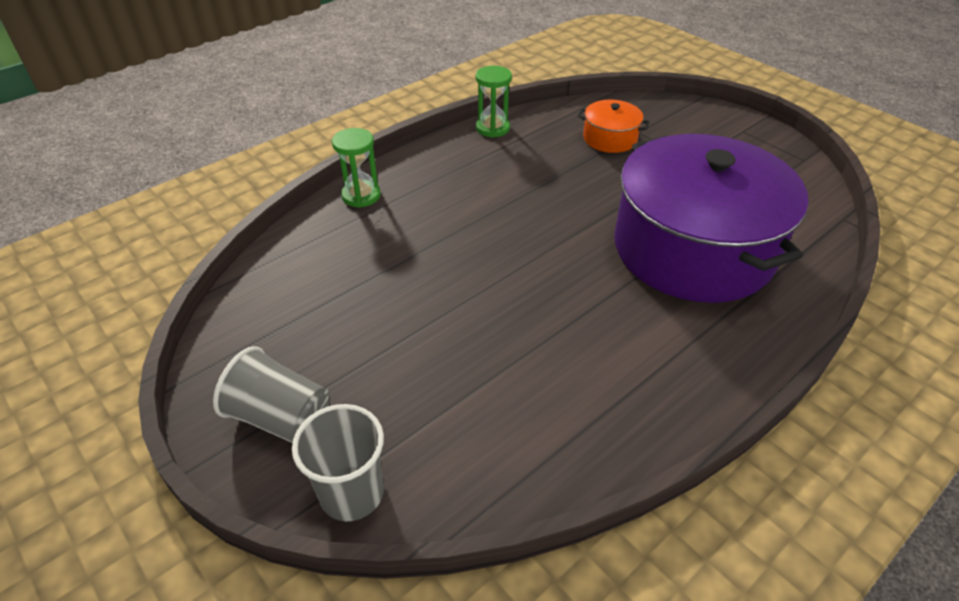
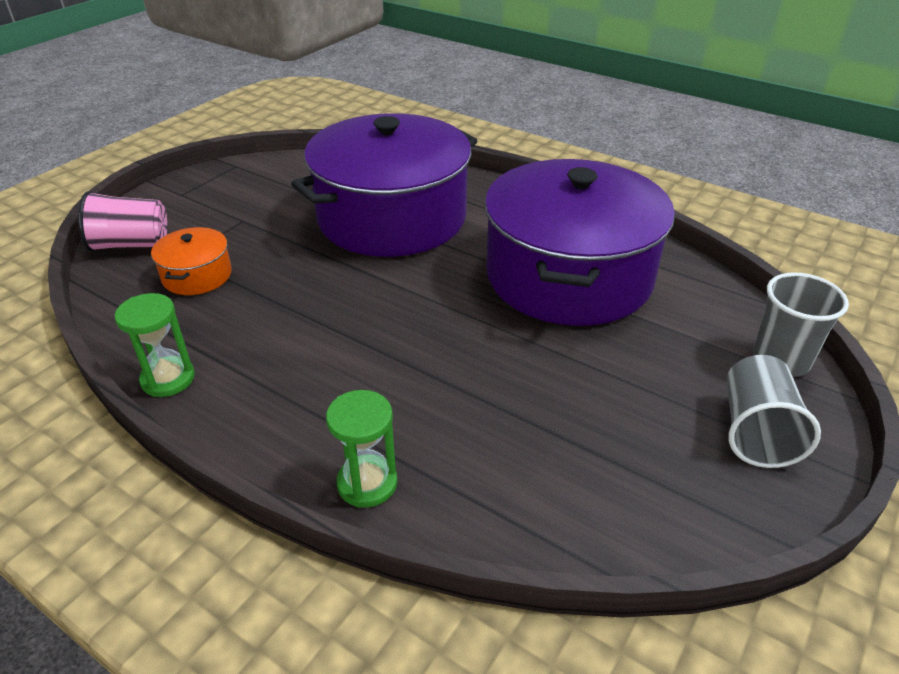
camera: 105 degrees left, 5 degrees down
none -> pink cup [79,191,167,252]
none -> purple pot [484,159,675,326]

